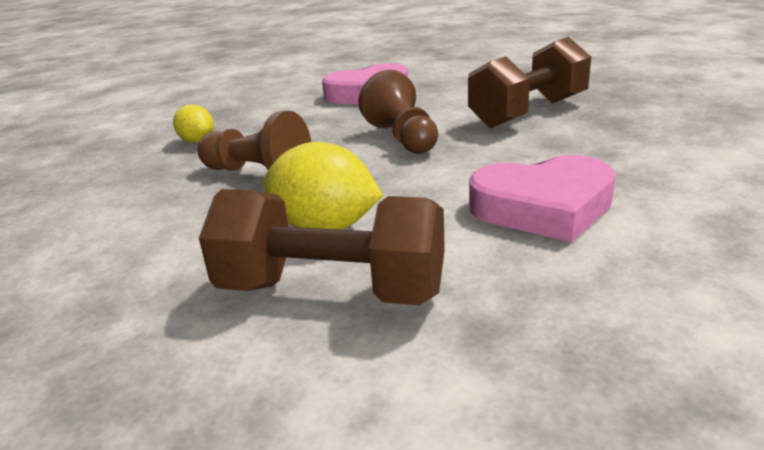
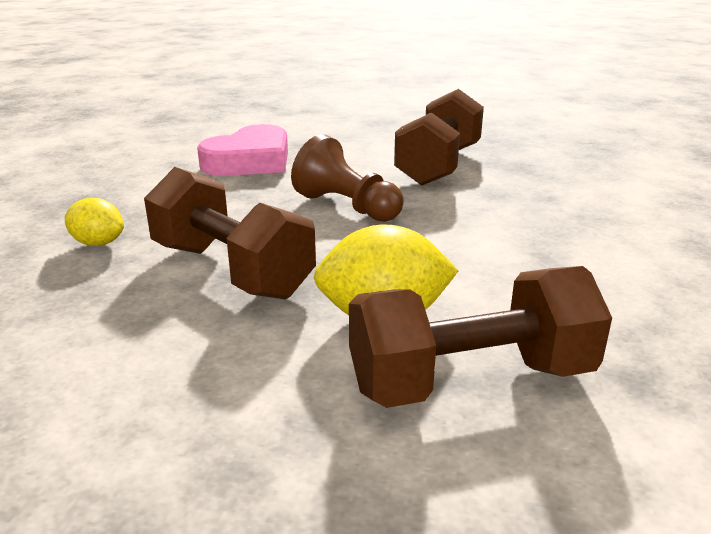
camera: 30 degrees left, 0 degrees up
brown pawn [198,111,311,171] -> brown dumbbell [144,167,316,299]
pink heart [469,155,616,242] -> none

